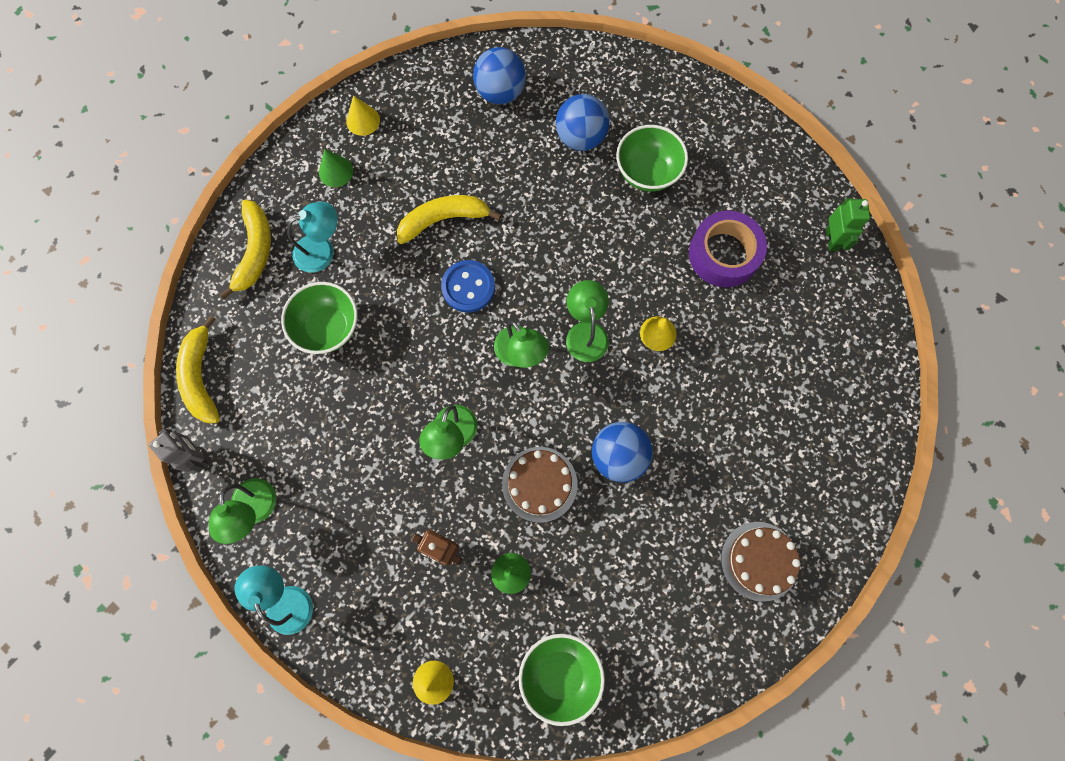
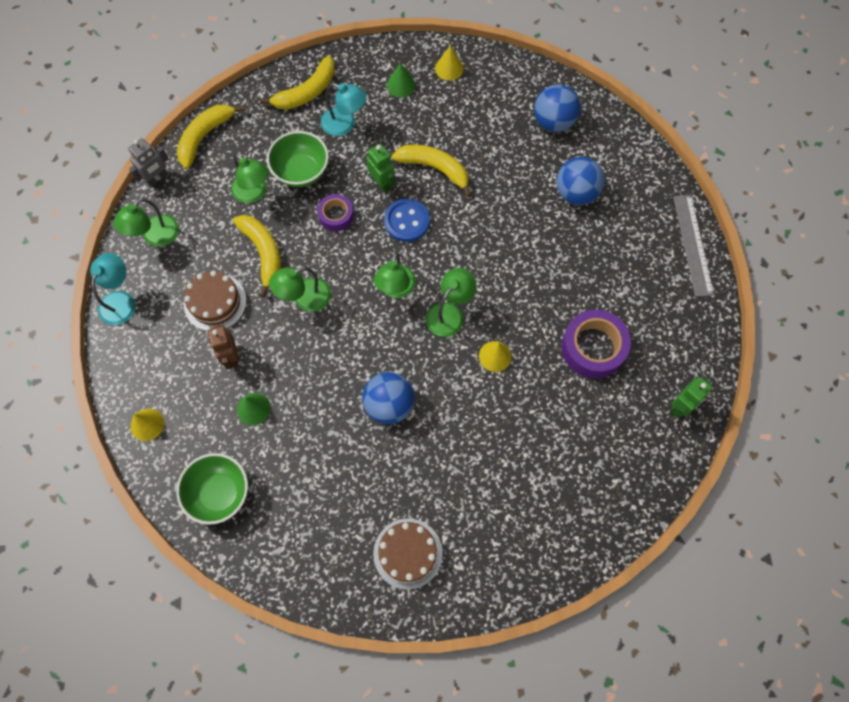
camera: 45 degrees right, 5 degrees down
grey robot [149,428,209,472] -> grey robot turned 45 degrees clockwise [128,138,169,187]
brown cake [502,447,578,523] -> brown cake moved to [184,271,246,331]
green bowl [616,125,688,191] -> none
none -> green lamp [231,153,269,203]
none -> yellow banana [233,215,281,297]
none -> purple tape [317,194,354,231]
none -> green robot [366,144,395,193]
none -> grey ruler [673,195,714,297]

